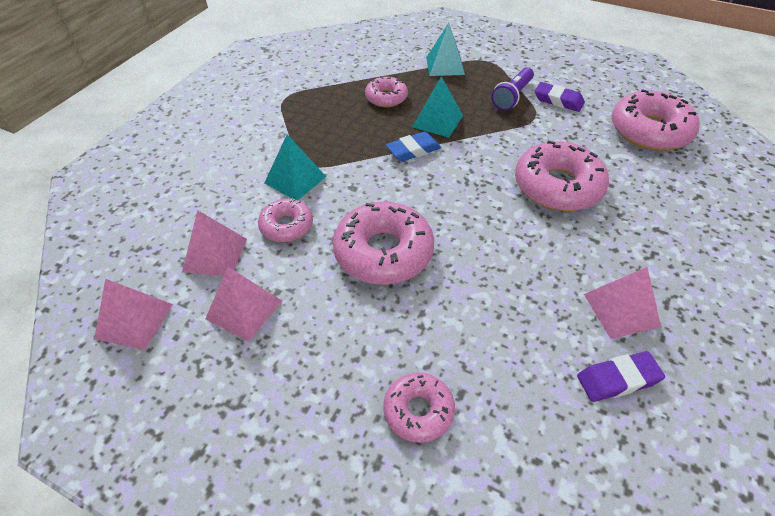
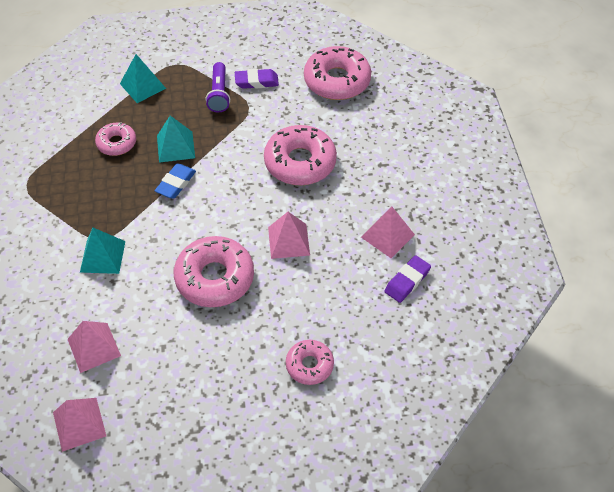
camera: 35 degrees left, 5 degrees up
pink pyramid [205,267,282,342] -> pink pyramid moved to [268,212,310,259]
pink donut [258,199,313,242] -> none

